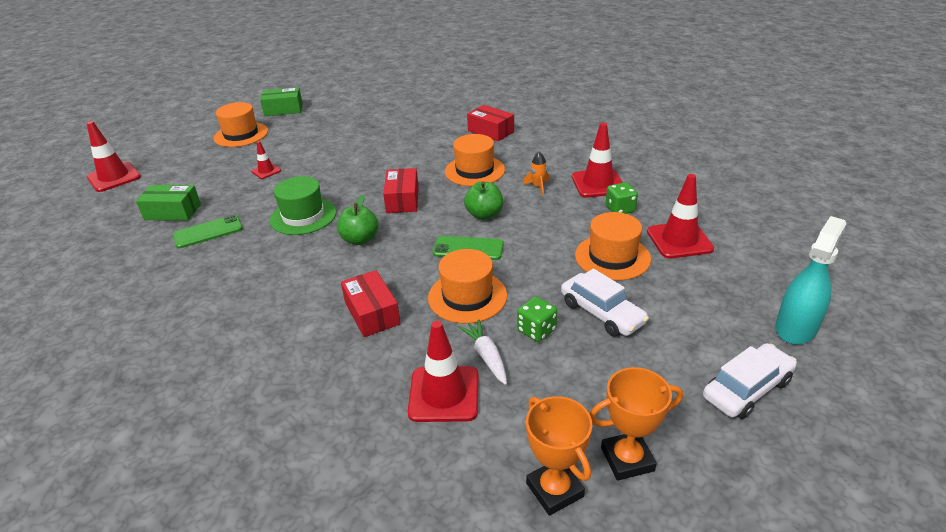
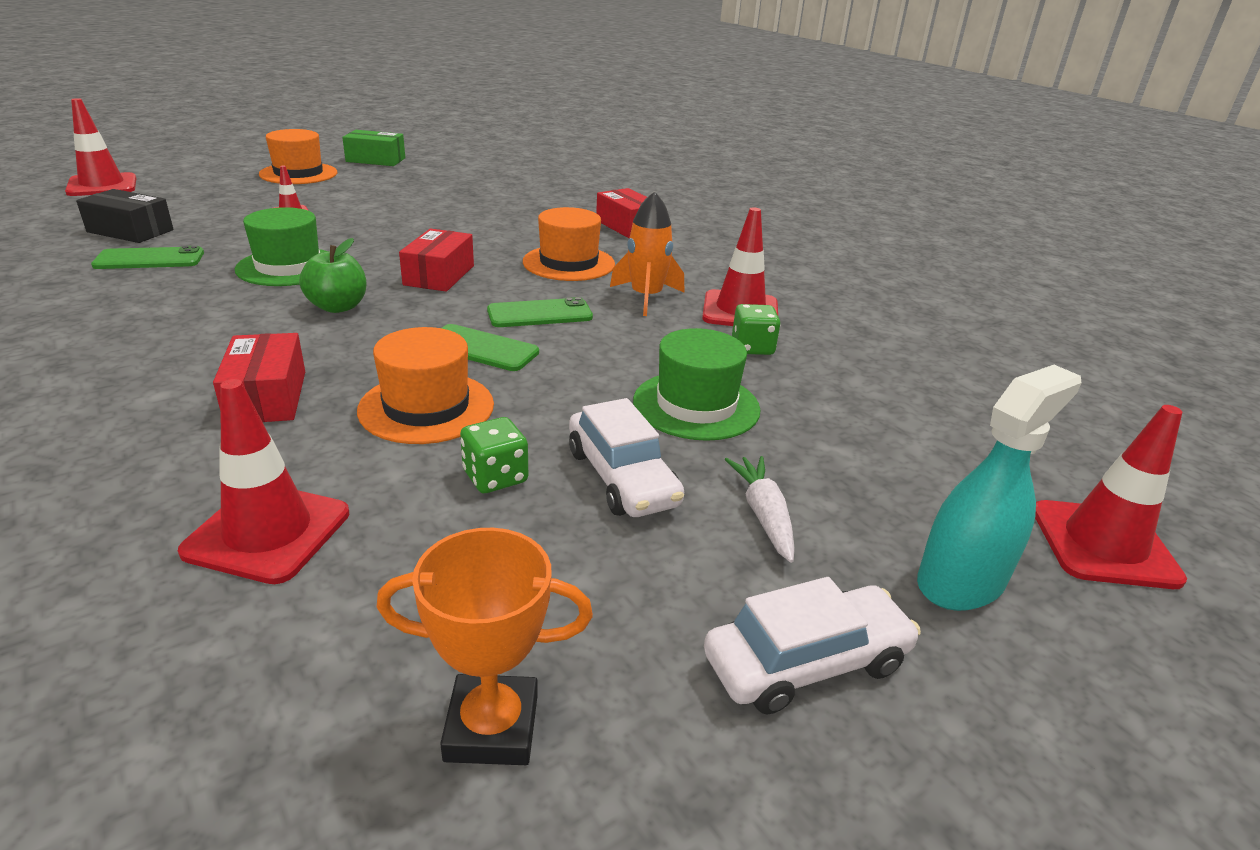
camera: 10 degrees right, 5 degrees down
green box [136,185,201,221] -> black box [76,189,174,243]
white carrot [458,319,507,385] -> white carrot moved to [725,456,795,563]
green apple [464,182,503,220] -> green phone [487,297,593,327]
orange rocket [523,152,550,195] -> orange rocket [610,191,685,316], size x1.71
orange trophy [526,396,592,516] -> none
orange hat [575,212,651,281] -> green hat [633,328,761,441]
red traffic cone [647,174,714,259] -> red traffic cone moved to [1035,405,1187,589]

